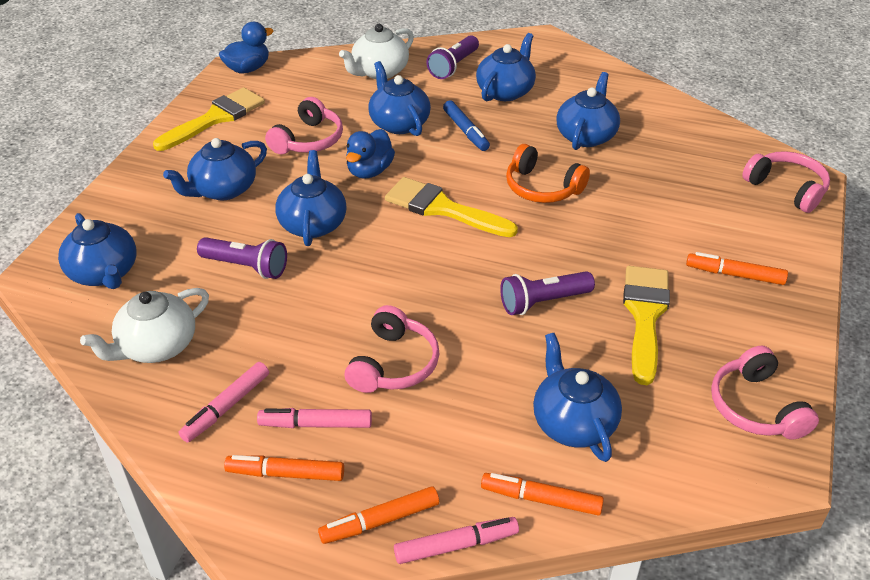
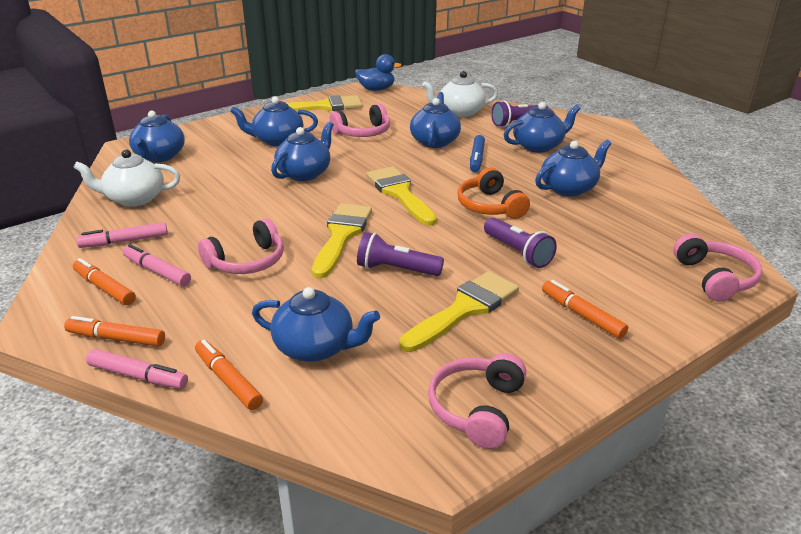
camera: 35 degrees right, 10 degrees down
purple flashlight [197,237,287,279] -> purple flashlight moved to [484,217,557,268]
blue duck [346,129,395,179] -> none
blue teapot [533,333,622,462] -> blue teapot turned 90 degrees clockwise [252,287,380,362]
none -> yellow brush [312,203,372,278]

